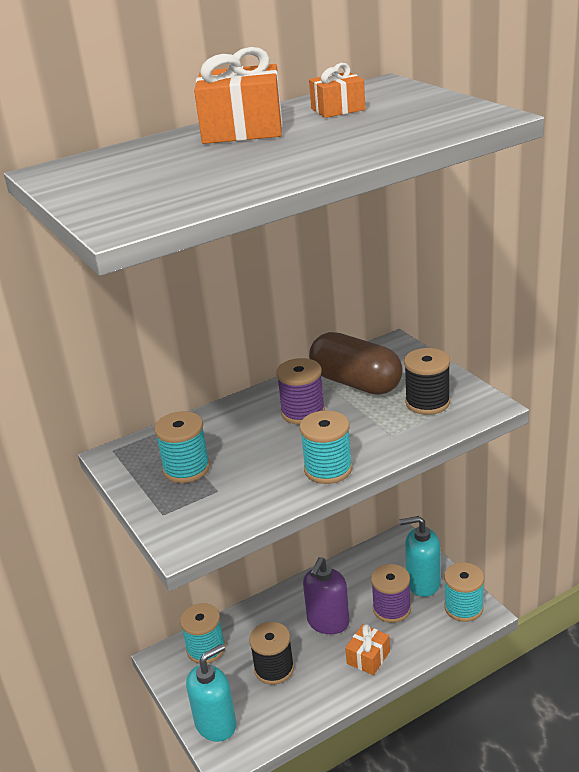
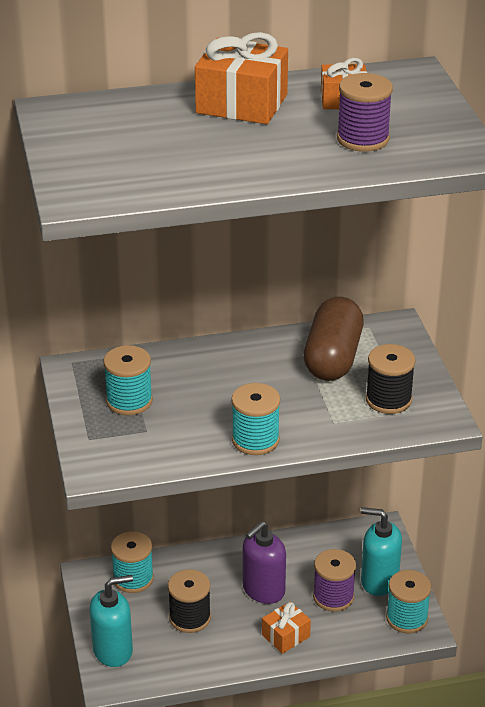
camera: 15 degrees right, 5 degrees up
purple spool [276,358,325,425] -> purple spool moved to [337,73,393,152]
brown capsule [309,332,403,395] -> brown capsule turned 45 degrees clockwise [303,297,364,381]

